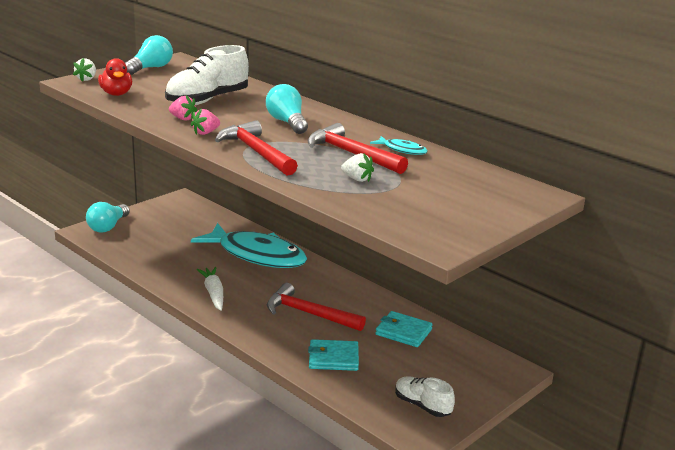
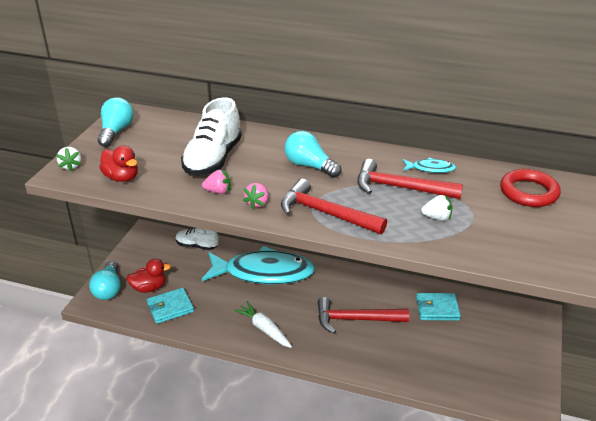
camera: 25 degrees left, 10 degrees up
turquoise wallet [308,339,359,371] -> turquoise wallet moved to [147,288,194,324]
white shoe [395,376,455,417] -> white shoe moved to [176,228,219,250]
none -> red duck [126,259,171,293]
none -> red ring [500,169,561,207]

